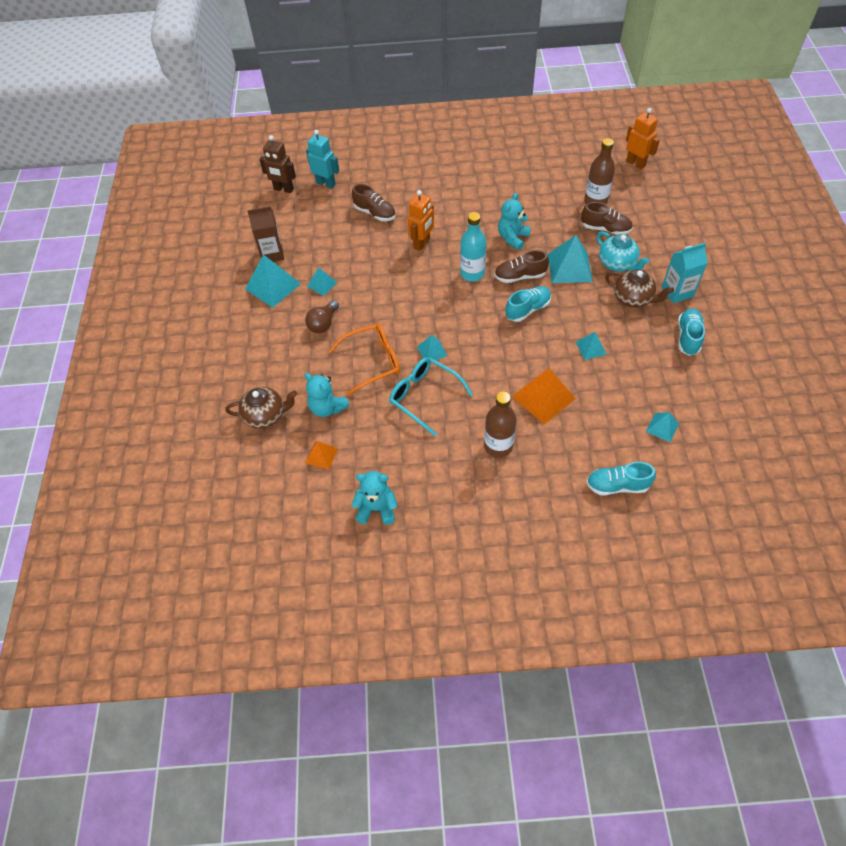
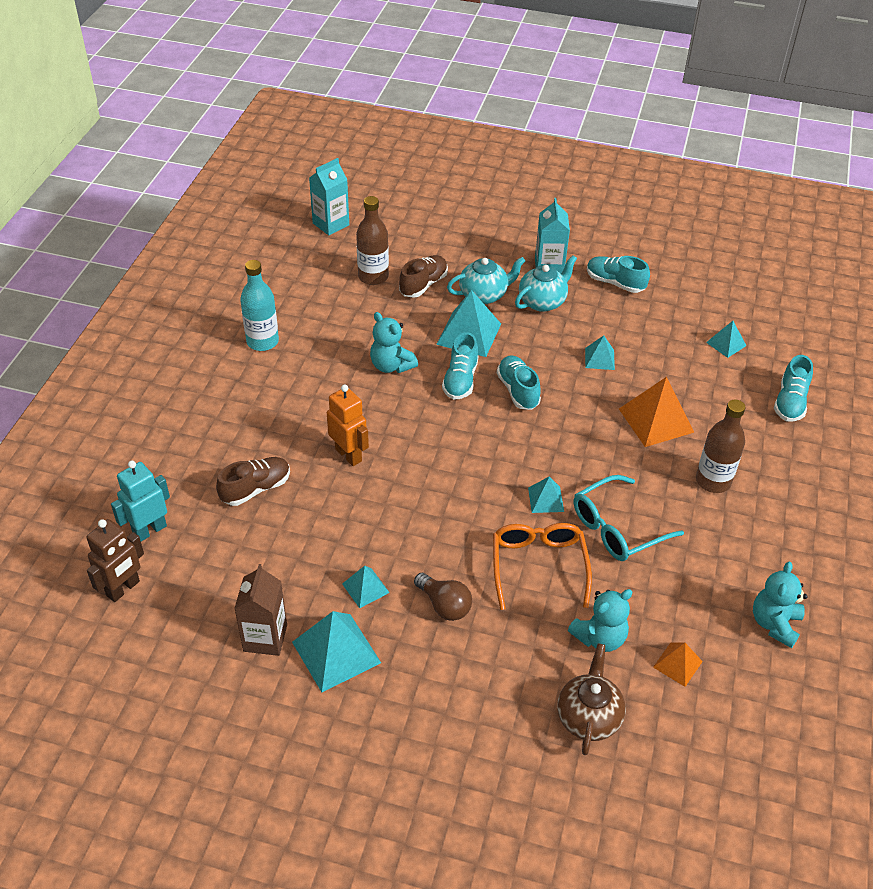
camera: 75 degrees left, 10 degrees down
turquoise bottle [460,212,486,282] -> turquoise bottle moved to [240,260,279,351]
brown shoe [494,250,549,283] -> turquoise shoe [442,332,478,400]
brown teapot [605,269,674,308] -> turquoise teapot [515,255,577,312]
orange robot [626,108,660,169] -> turquoise carton [309,158,349,235]

